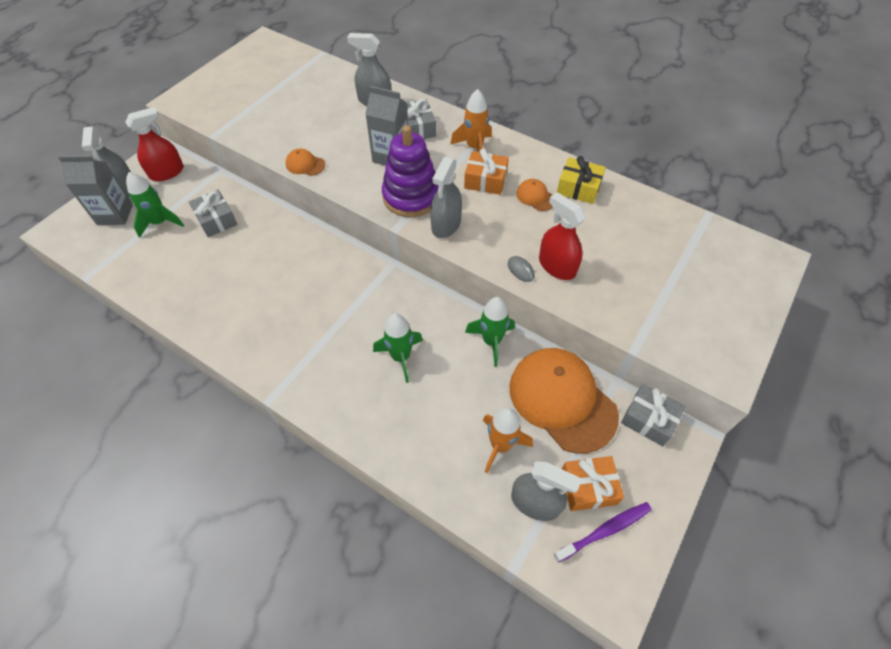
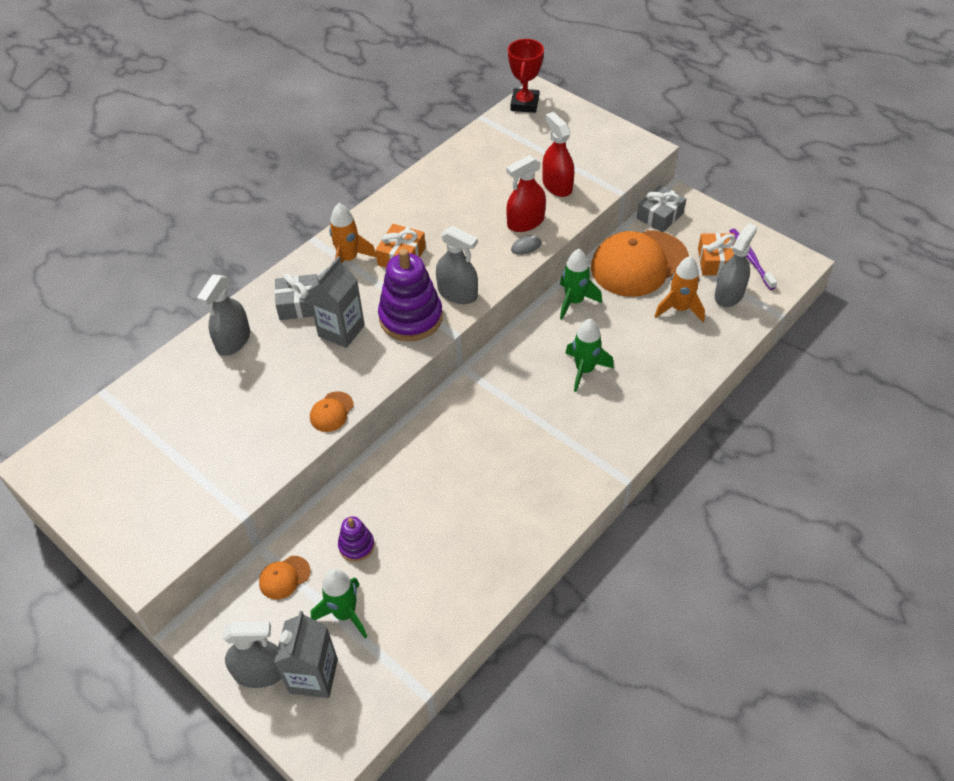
camera: 80 degrees left, 5 degrees down
red spray bottle [125,107,184,181] -> red spray bottle moved to [542,112,574,197]
grey gift [189,190,238,237] -> purple stacking toy [338,516,375,562]
orange cap [516,179,553,211] -> orange cap moved to [259,556,311,599]
yellow gift [557,156,606,204] -> none
none -> red trophy [508,39,544,113]

